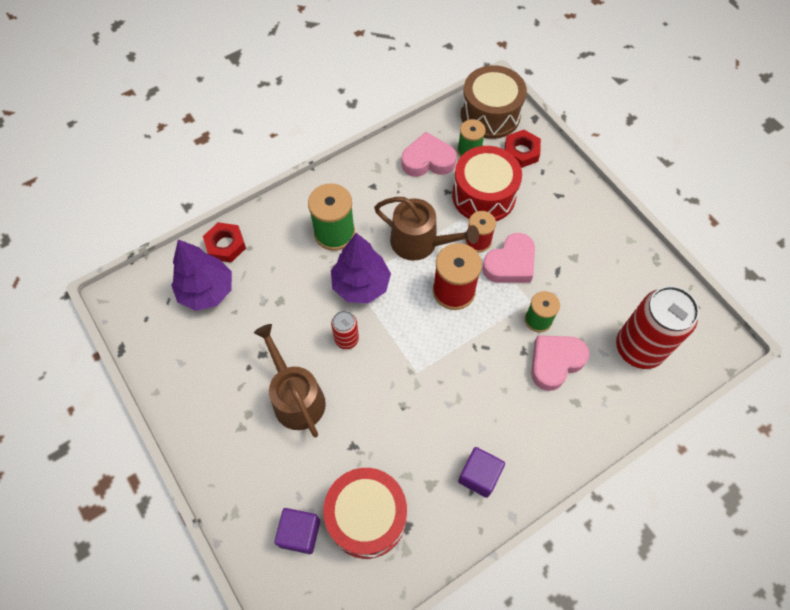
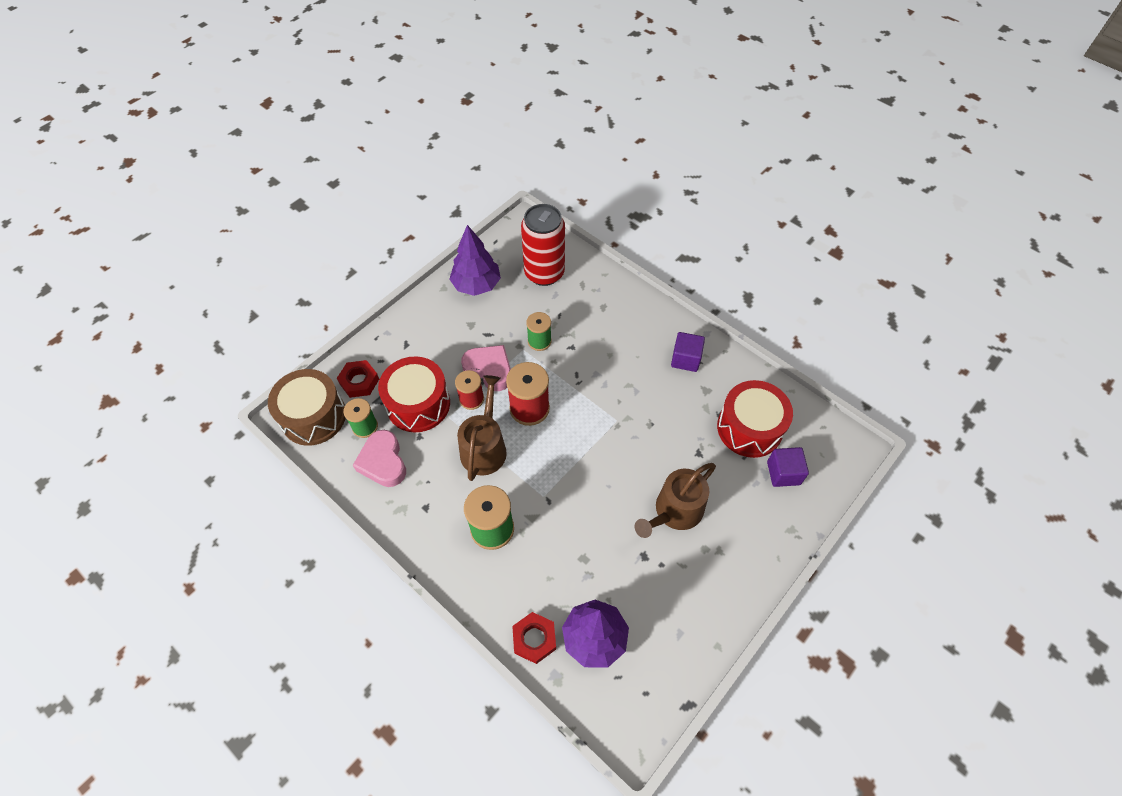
camera: 105 degrees left, 5 degrees down
purple tree [331,233,391,303] -> purple tree moved to [450,225,501,296]
red can [331,311,359,349] -> none
pink heart [531,335,590,391] -> none

